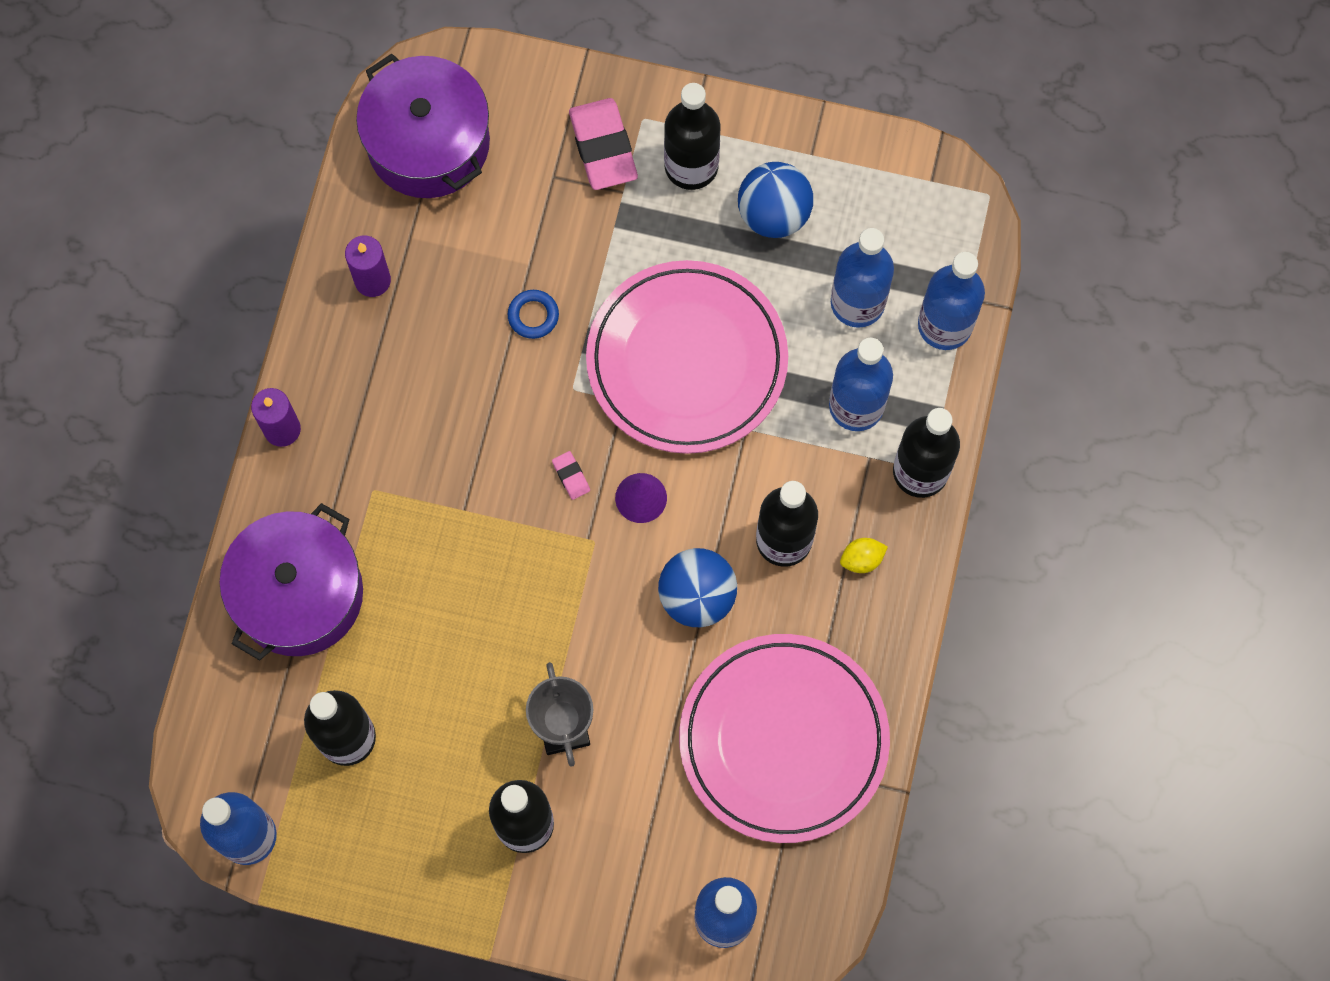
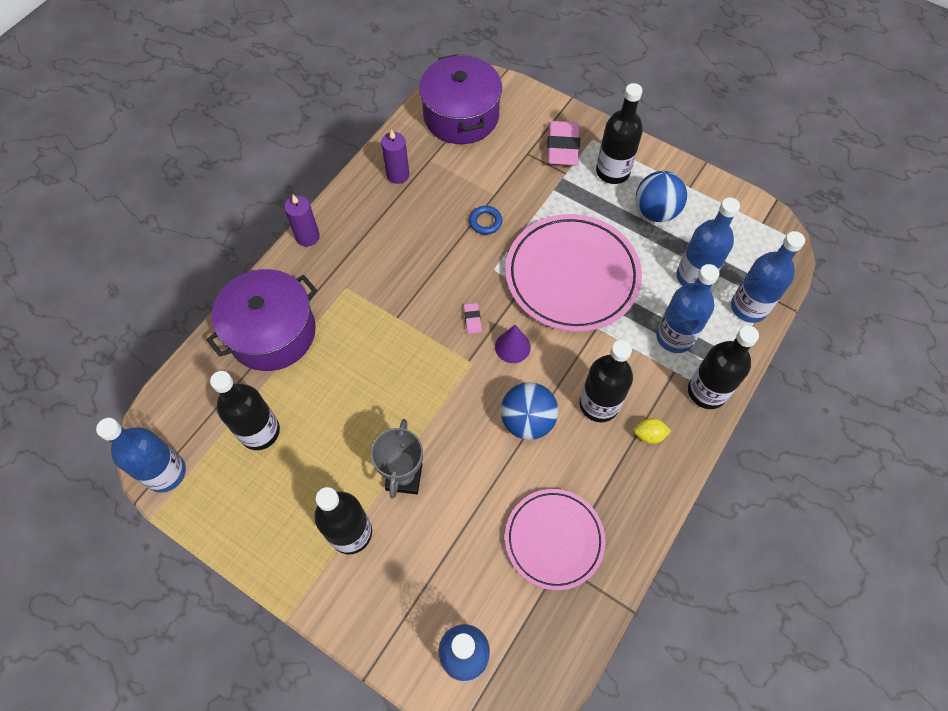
camera: 20 degrees right, 10 degrees down
pink plate [679,634,890,843] -> pink plate [505,489,606,590], size x0.63

